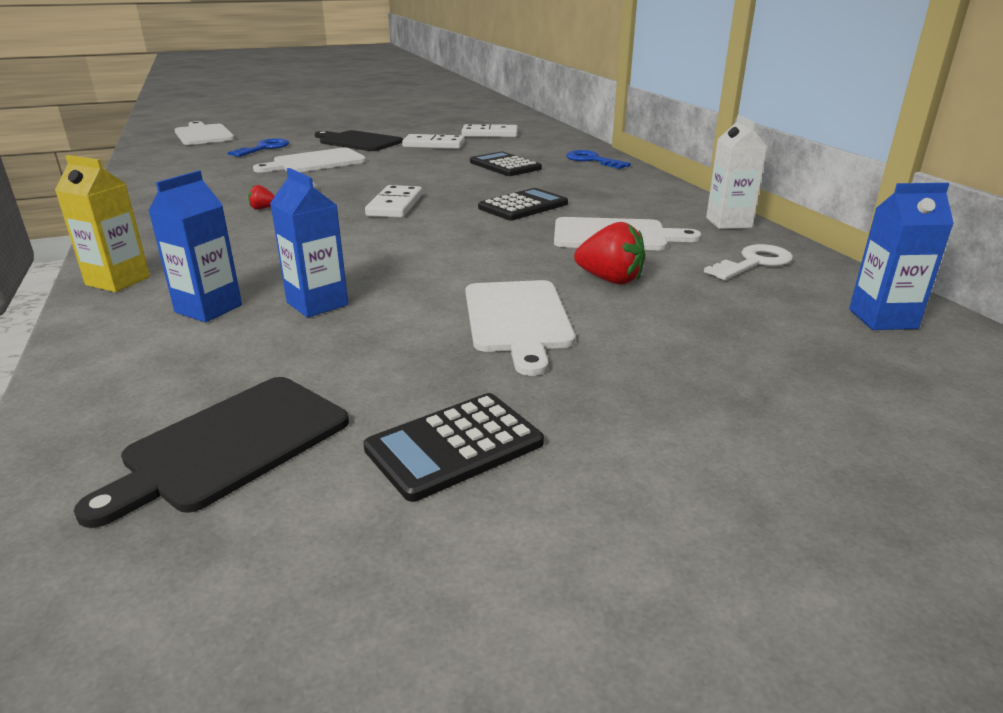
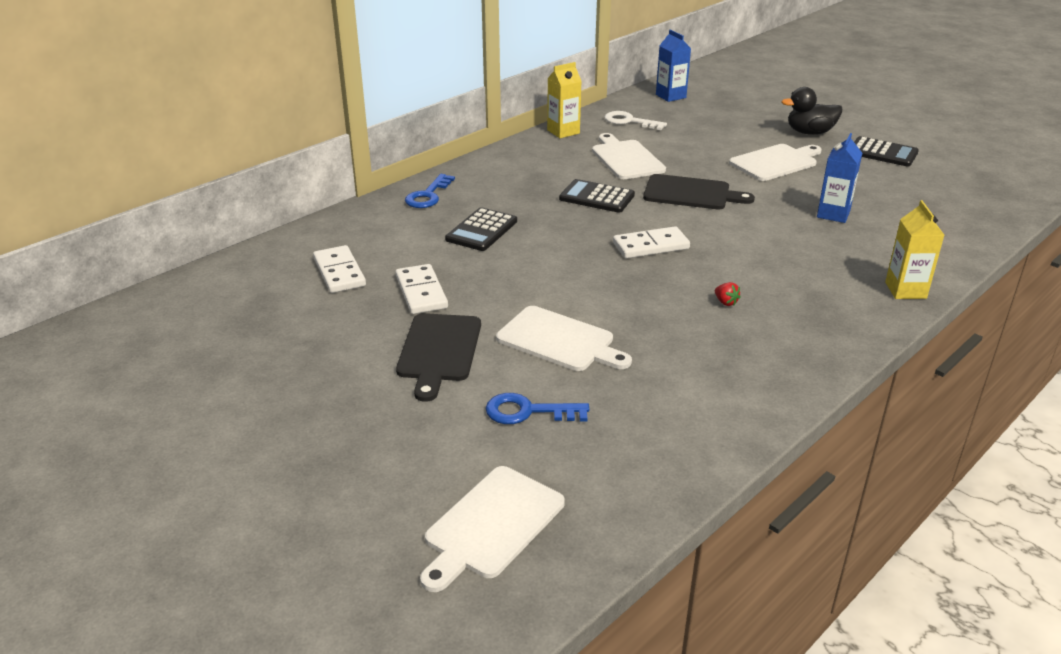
camera: 115 degrees left, 5 degrees up
black cutting board [74,377,349,528] -> black cutting board moved to [643,174,755,209]
blue carton [148,170,242,322] -> none
red strawberry [574,222,645,285] -> none
white carton [706,115,767,229] -> yellow carton [547,62,582,138]
none -> black duck [781,87,842,135]

